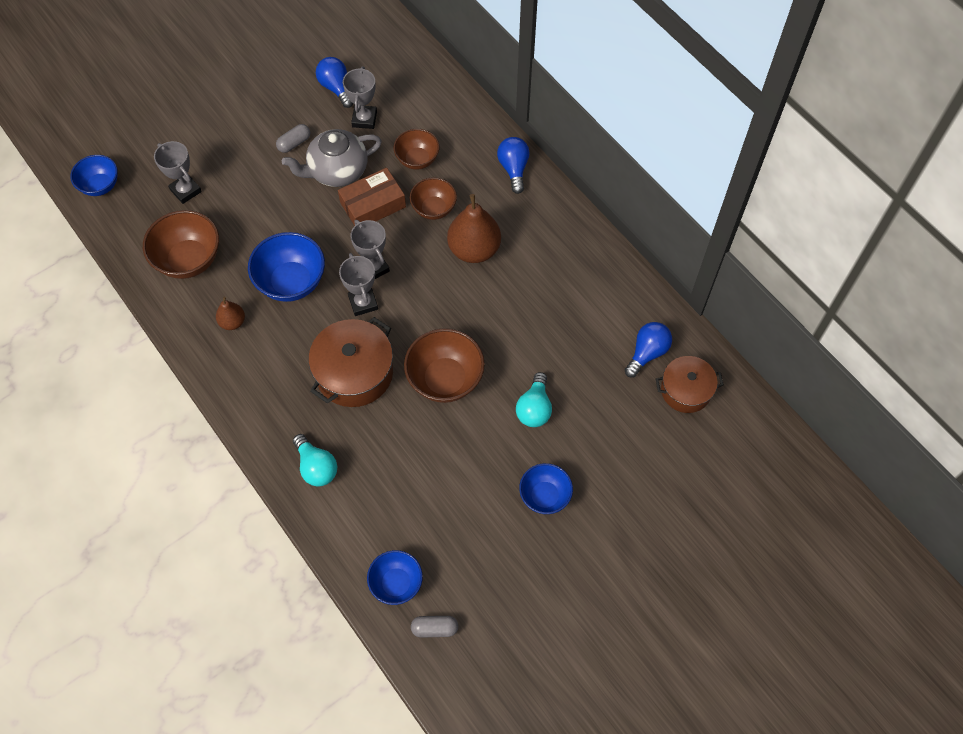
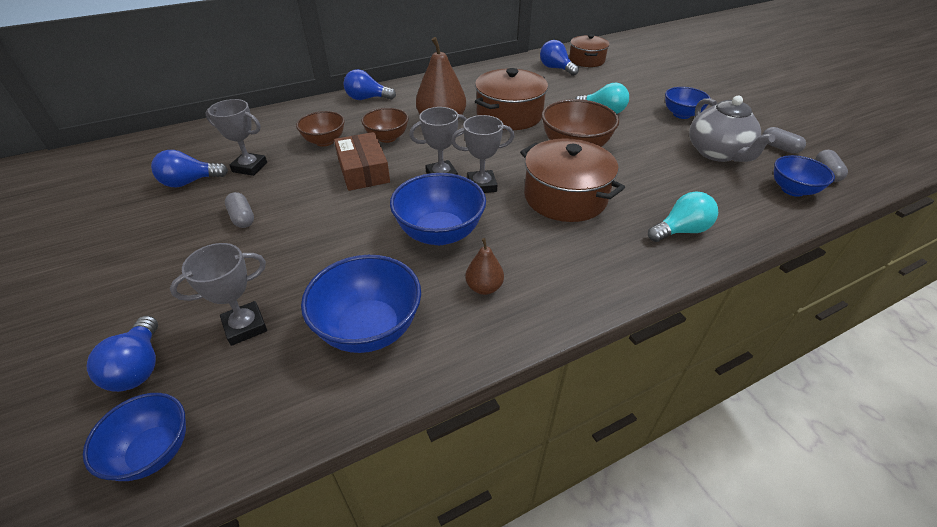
camera: 80 degrees left, 20 degrees down
brown bowl [143,210,219,279] -> blue bowl [301,255,421,353]
grey teapot [282,129,382,187] -> grey teapot moved to [689,96,776,162]
none -> blue light bulb [87,316,158,392]
none -> brown pot [475,68,548,130]
none -> grey capsule [762,127,806,154]

